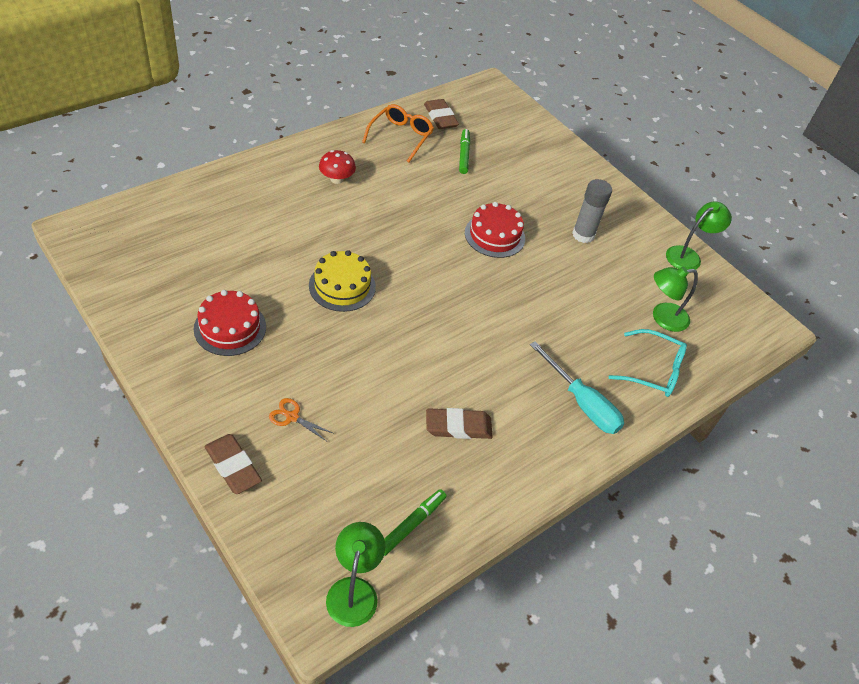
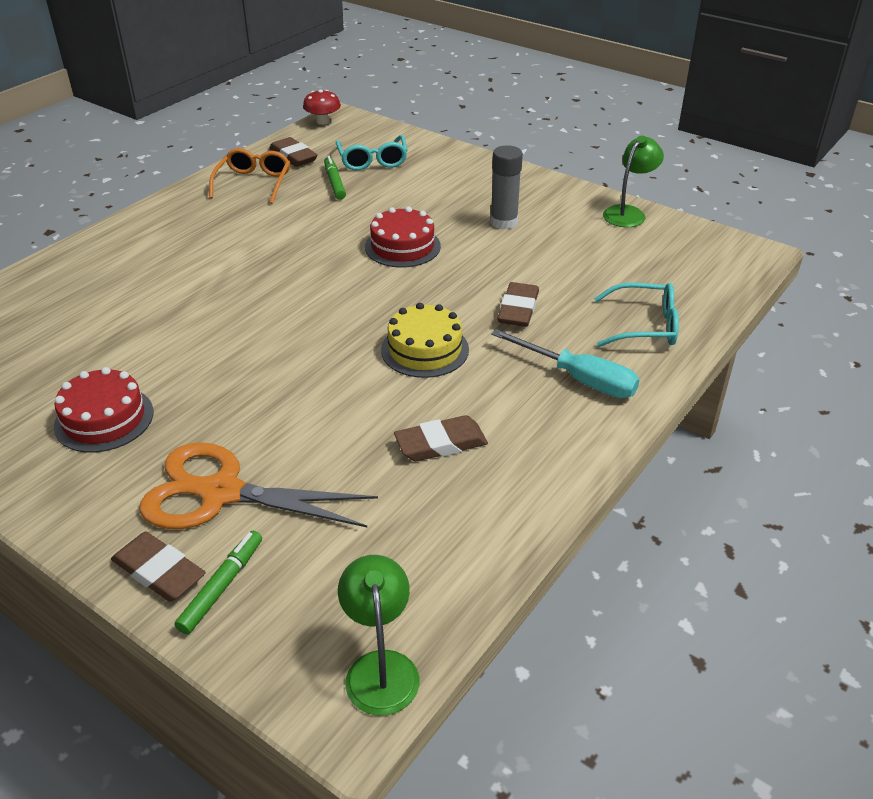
camera: 10 degrees left, 10 degrees down
orange scissors [269,398,333,441] -> orange scissors [140,442,378,529], size x2.50
yellow cake [309,250,376,312] -> yellow cake moved to [381,303,469,378]
red mushroom [319,150,356,184] -> red mushroom moved to [303,89,341,125]
green marker [384,489,447,556] -> green marker moved to [175,530,262,635]
green lamp [653,267,698,332] -> none
none -> turquoise glasses [336,135,408,170]
none -> brown eraser [497,282,539,327]

